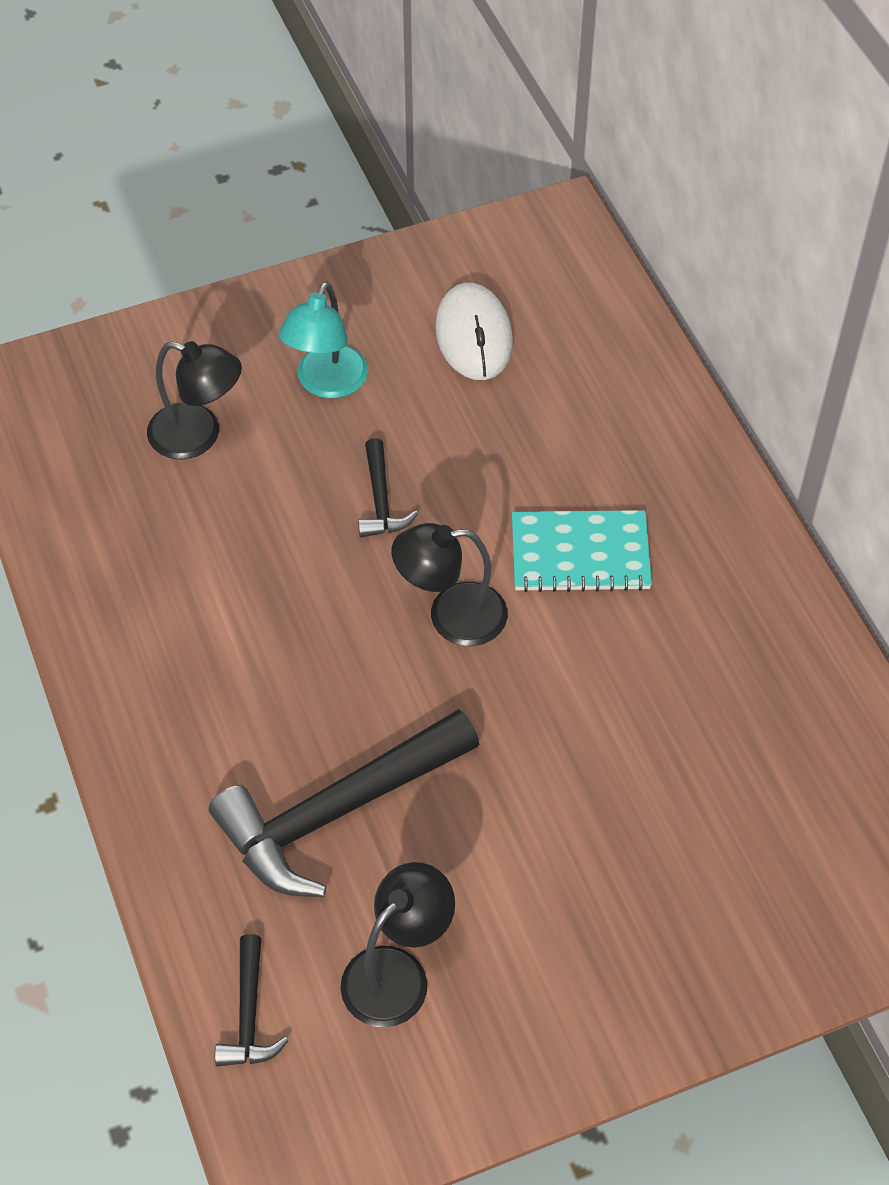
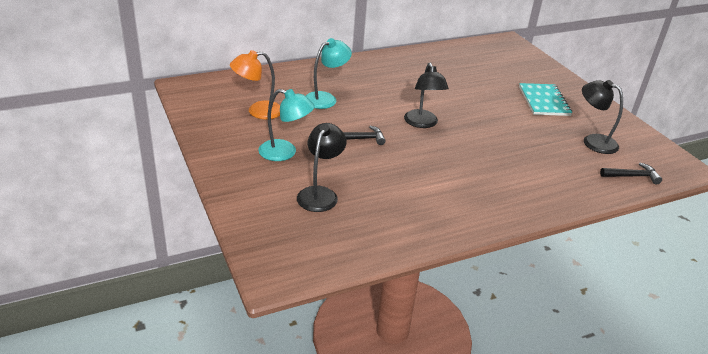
camera: 95 degrees left, 20 degrees down
black hammer [209,709,479,897] -> none
white mouse [435,283,513,380] -> orange lamp [230,50,280,119]
turquoise notebook [512,510,652,592] -> turquoise notebook moved to [519,83,572,116]
none -> turquoise lamp [306,38,352,109]

